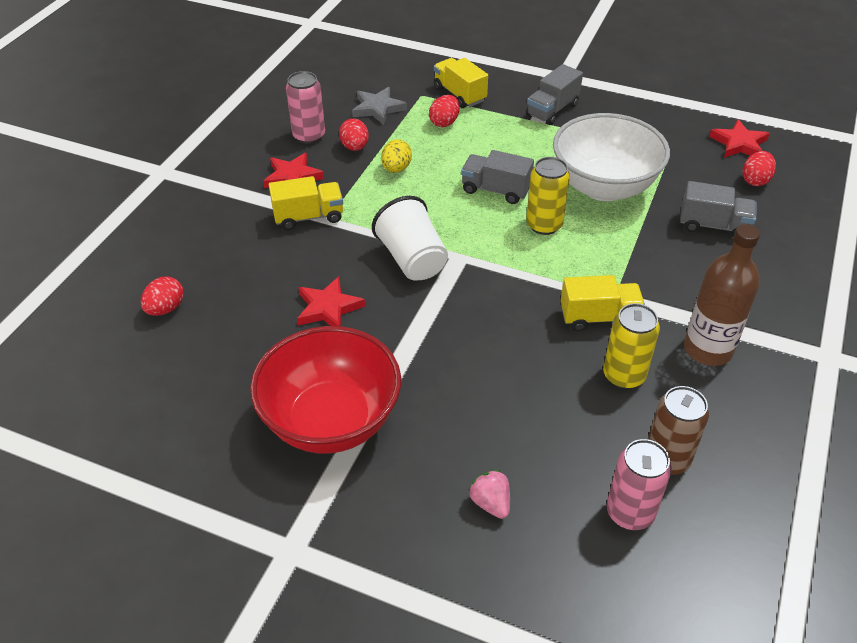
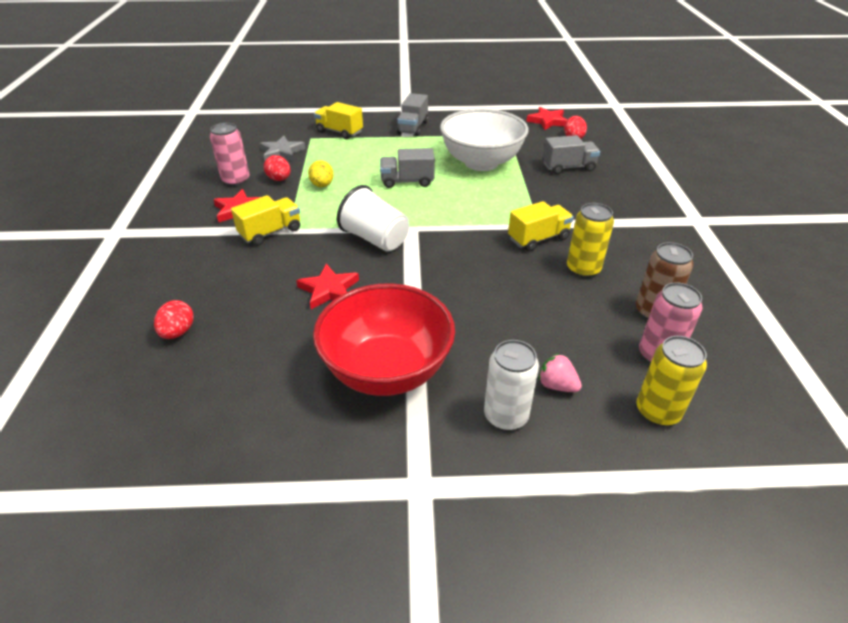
camera: 25 degrees left, 5 degrees down
red egg [429,95,460,127] -> none
yellow can [526,157,570,235] -> yellow can moved to [637,336,707,426]
brown bottle [684,224,760,366] -> none
none -> white can [484,340,539,431]

